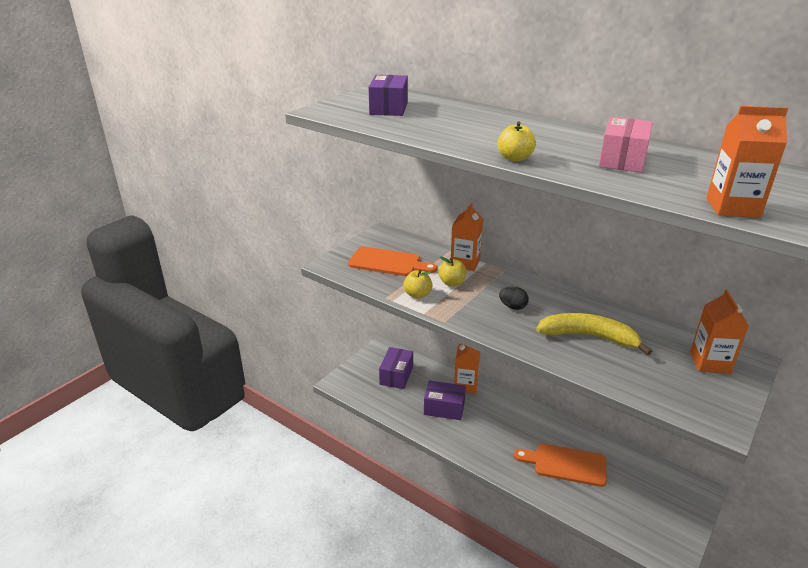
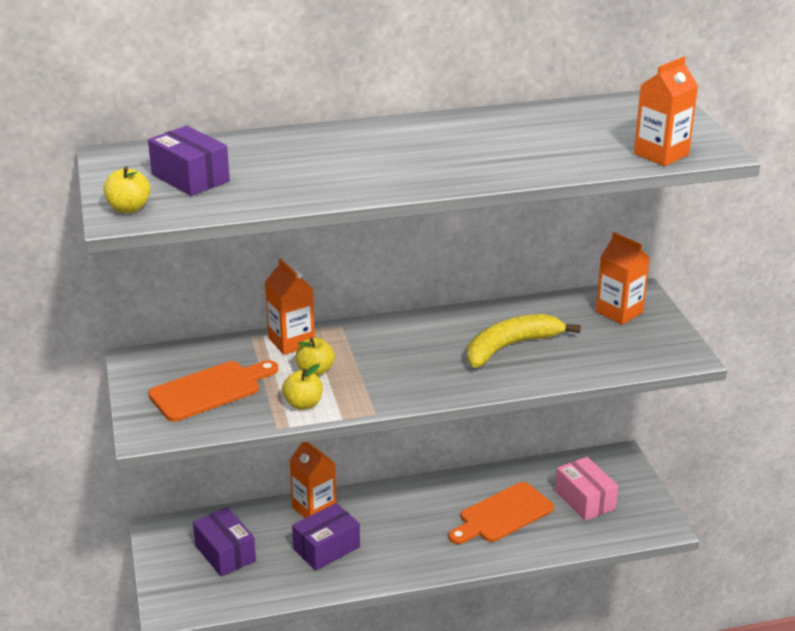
camera: 50 degrees left, 0 degrees up
yellow apple [497,121,536,162] -> yellow apple moved to [104,166,151,213]
black egg [499,286,529,310] -> none
pink box [599,117,653,173] -> pink box moved to [555,457,618,521]

